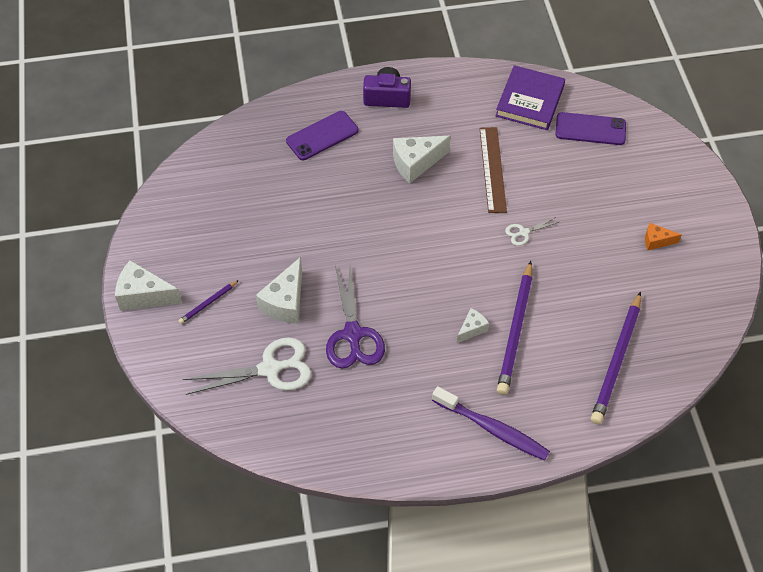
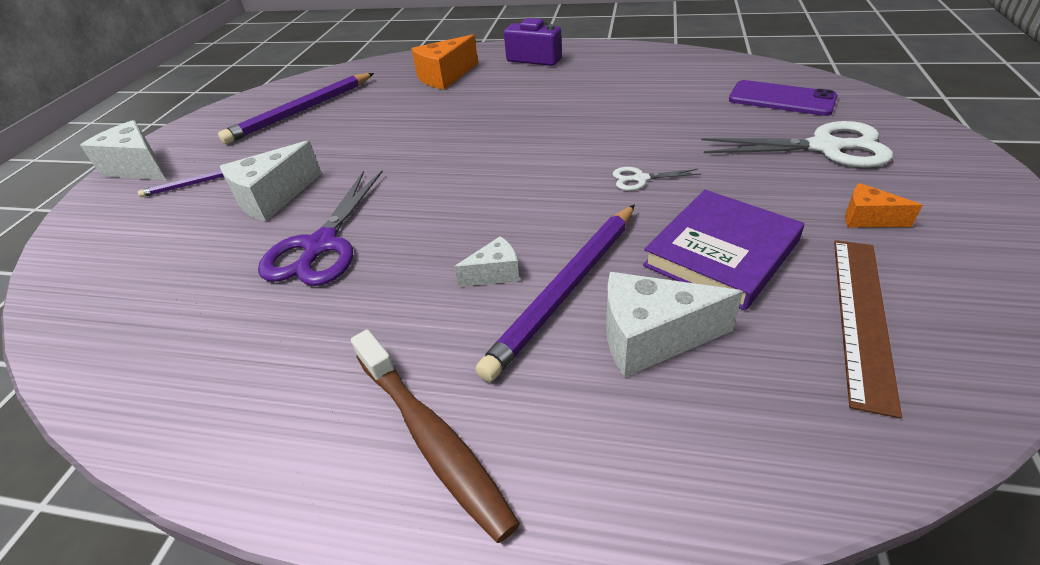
camera: 25 degrees right, 15 degrees down
white scissors [183,337,311,395] -> white scissors moved to [701,121,893,167]
purple phone [286,111,358,160] -> orange cheese [411,34,478,90]
white cheese [393,136,451,183] -> white cheese moved to [606,272,743,378]
purple toothbrush [432,386,550,461] -> brown toothbrush [351,330,520,543]
brown ruler [480,127,507,213] -> brown ruler moved to [834,240,902,419]
purple book [496,65,565,130] -> purple book moved to [643,190,804,311]
purple pencil [591,292,641,424] -> purple pencil moved to [218,73,374,144]

